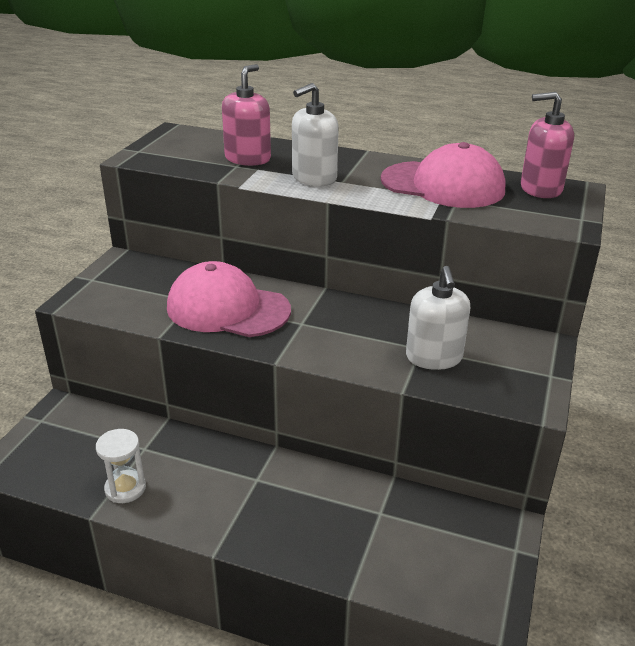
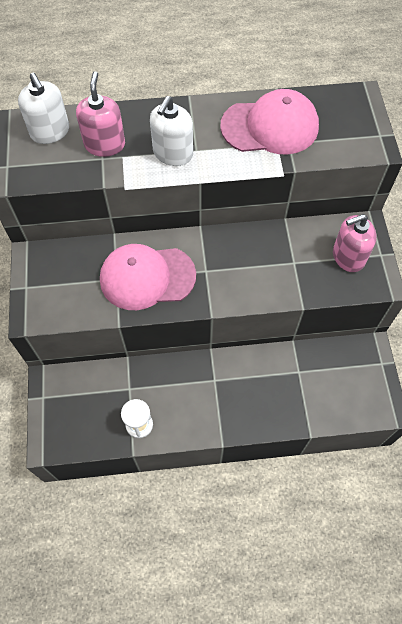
camera: 25 degrees left, 30 degrees up
white soap dispenser [406,266,470,370] -> white soap dispenser moved to [18,73,69,144]
pink soap dispenser [521,92,574,198] -> pink soap dispenser moved to [333,214,377,272]

